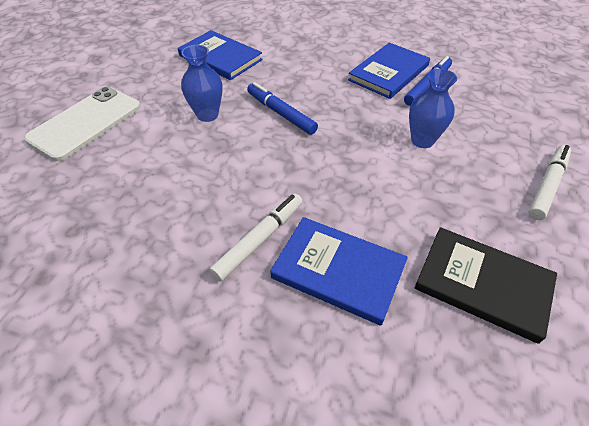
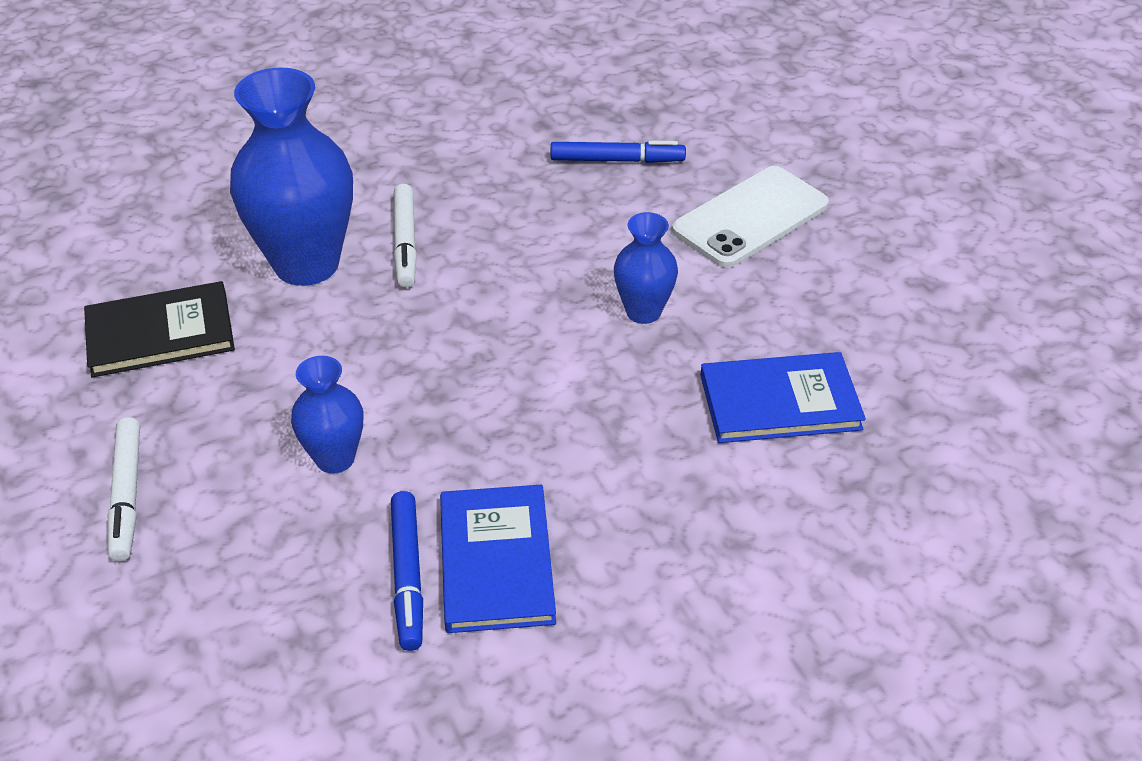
camera: 135 degrees right, 5 degrees down
white phone [24,87,141,161] -> white phone turned 60 degrees clockwise [672,166,829,268]
blue marker [247,82,318,135] -> blue marker moved to [551,141,686,163]
blue book [270,217,408,326] -> blue vase [230,68,353,286]

